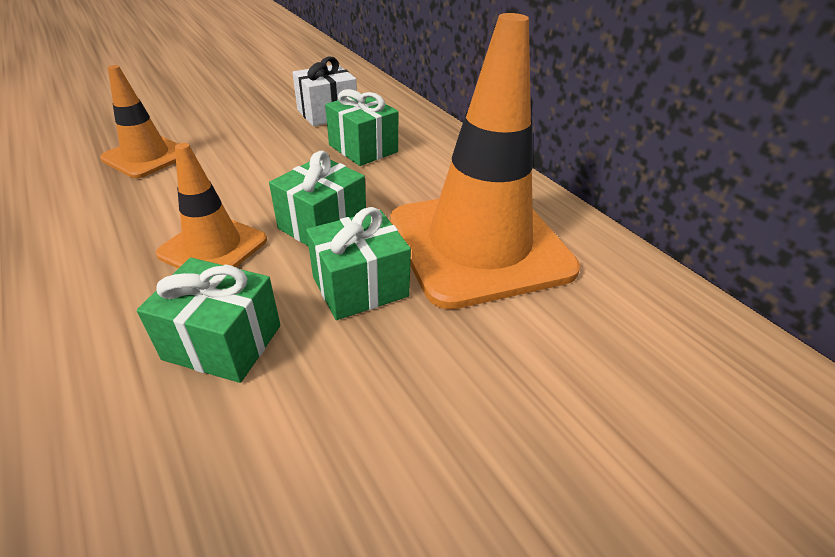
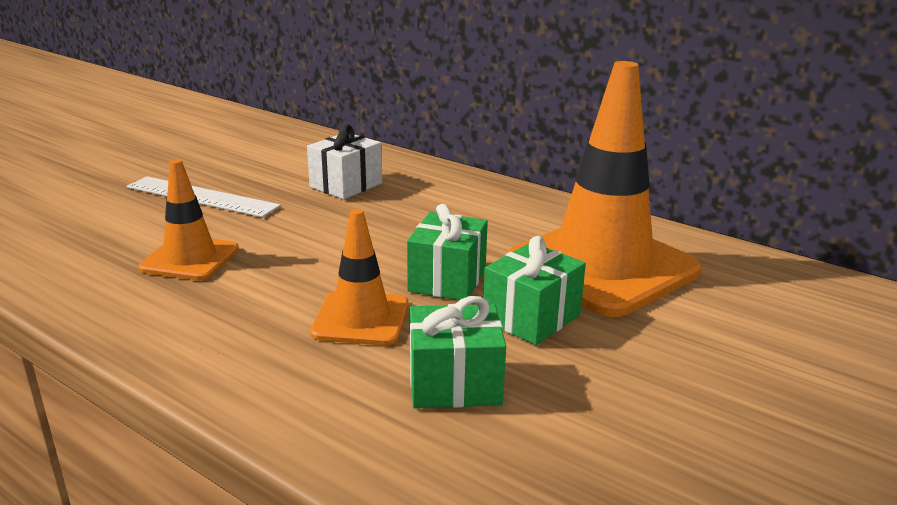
camera: 20 degrees left, 15 degrees down
green gift [325,89,398,166] -> none
none -> white ruler [126,176,281,218]

